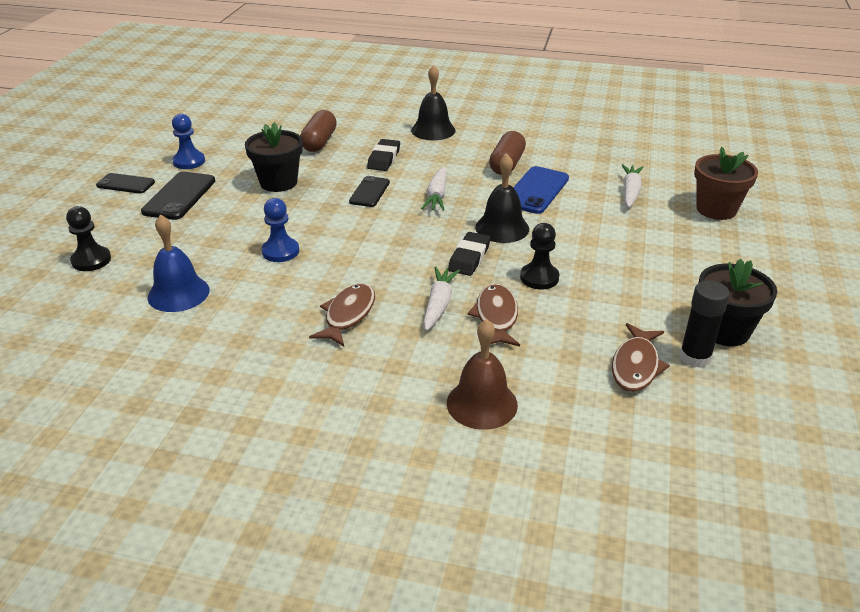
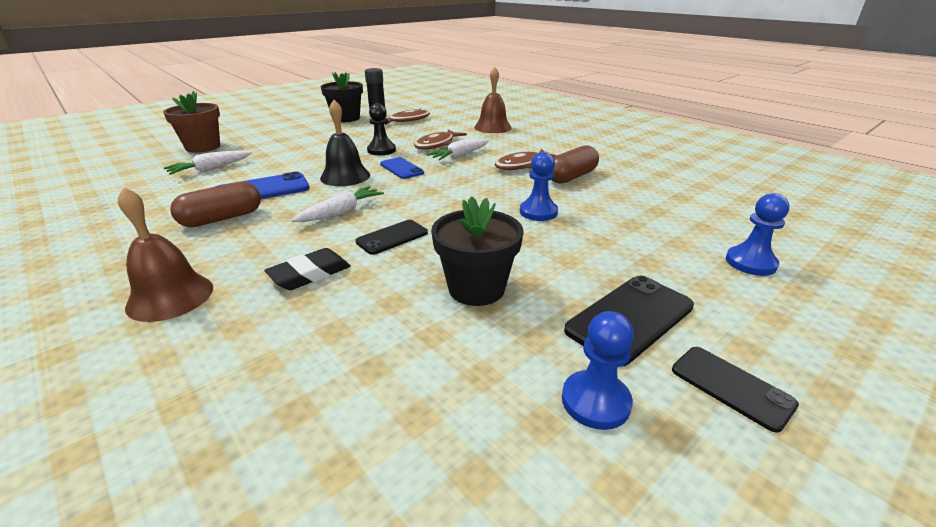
camera: 145 degrees left, 5 degrees down
black pawn [66,206,111,271] -> blue pawn [726,193,789,276]
blue bell [148,214,209,312] -> none
brown capsule [300,110,337,152] -> brown capsule moved to [552,145,599,184]
black bell [411,65,456,140] -> brown bell [118,187,213,322]
black eraser [448,232,491,276] -> blue phone [380,157,424,179]

